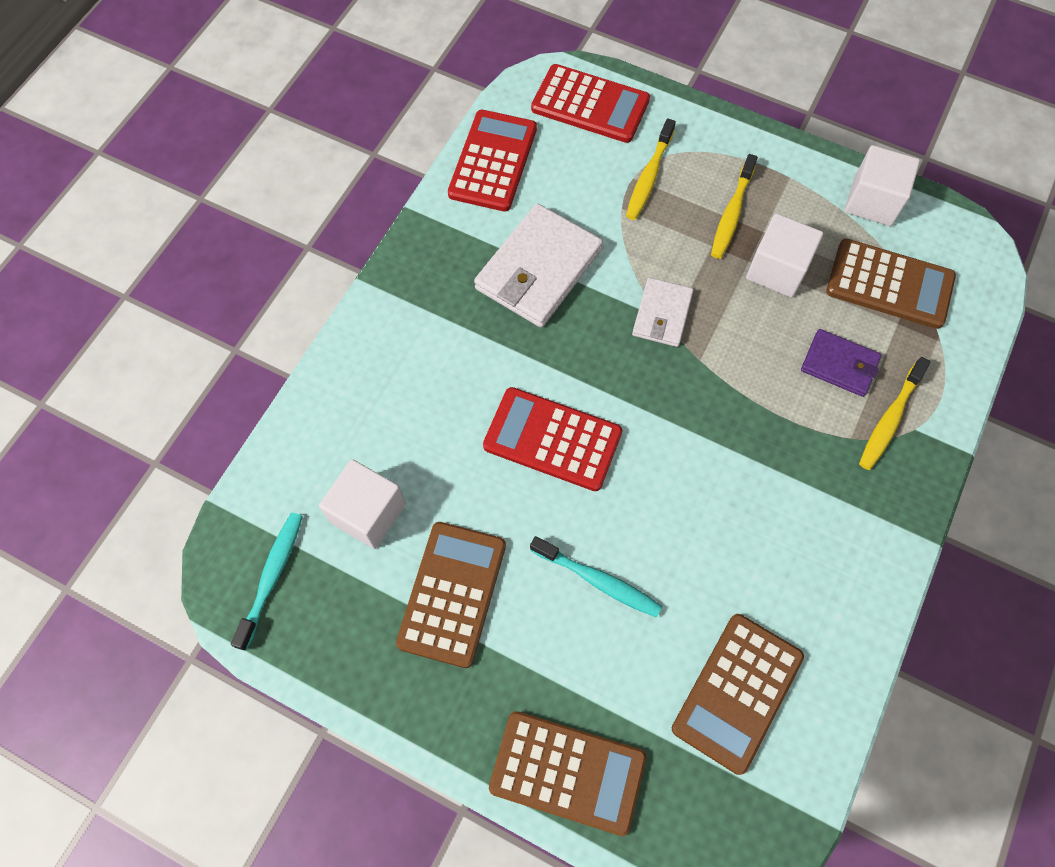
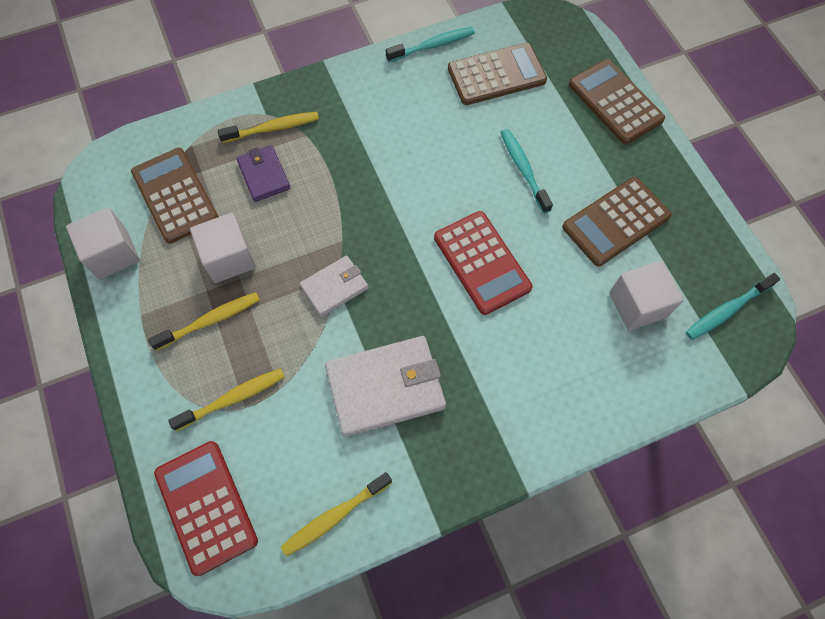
camera: 140 degrees left, 0 degrees up
red calculator [448,110,537,212] -> yellow toothbrush [281,472,392,557]
none -> turquoise toothbrush [386,27,475,62]

